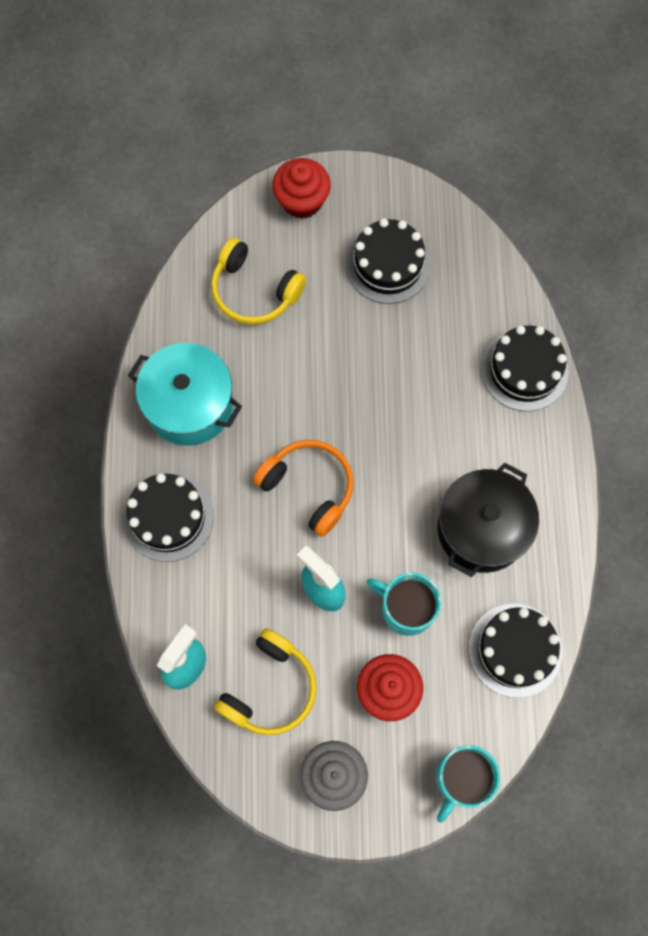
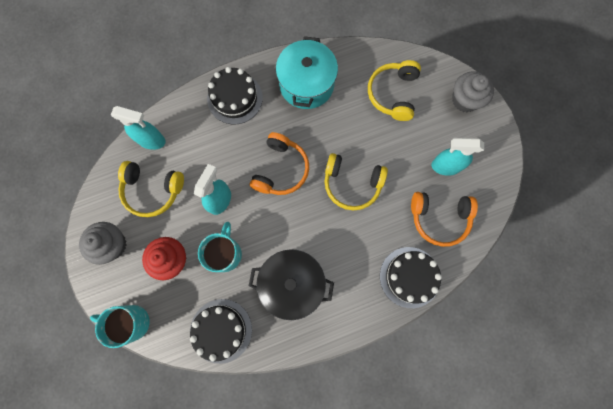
camera: 70 degrees right, 5 degrees up
red cupcake [272,158,331,219] -> grey cupcake [452,71,494,112]
black cake [346,218,431,304] -> turquoise spray bottle [431,138,484,176]
none -> yellow headphones [325,153,388,211]
none -> orange headphones [411,192,478,247]

